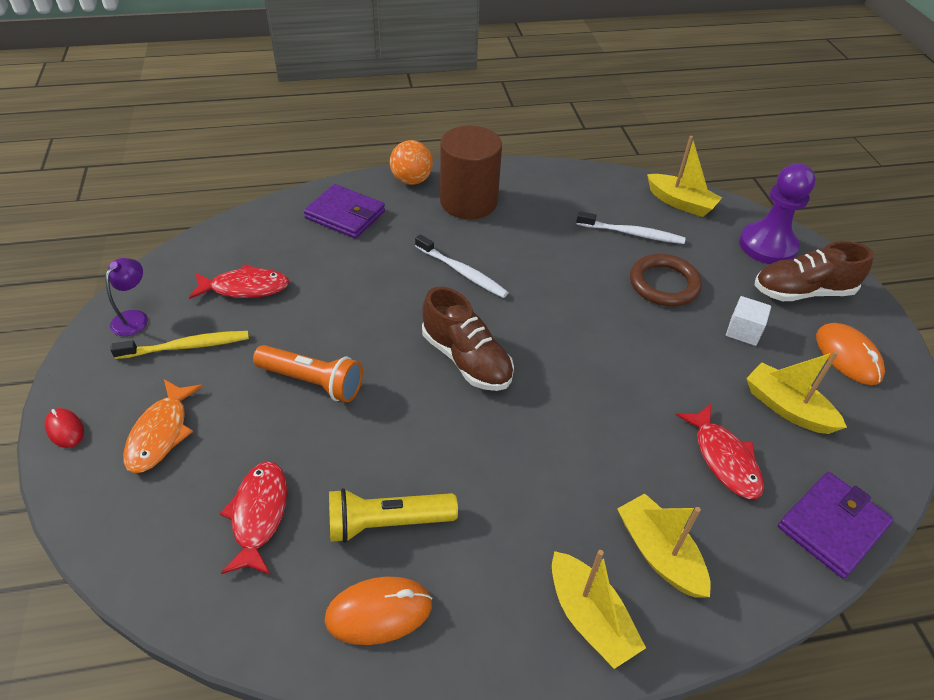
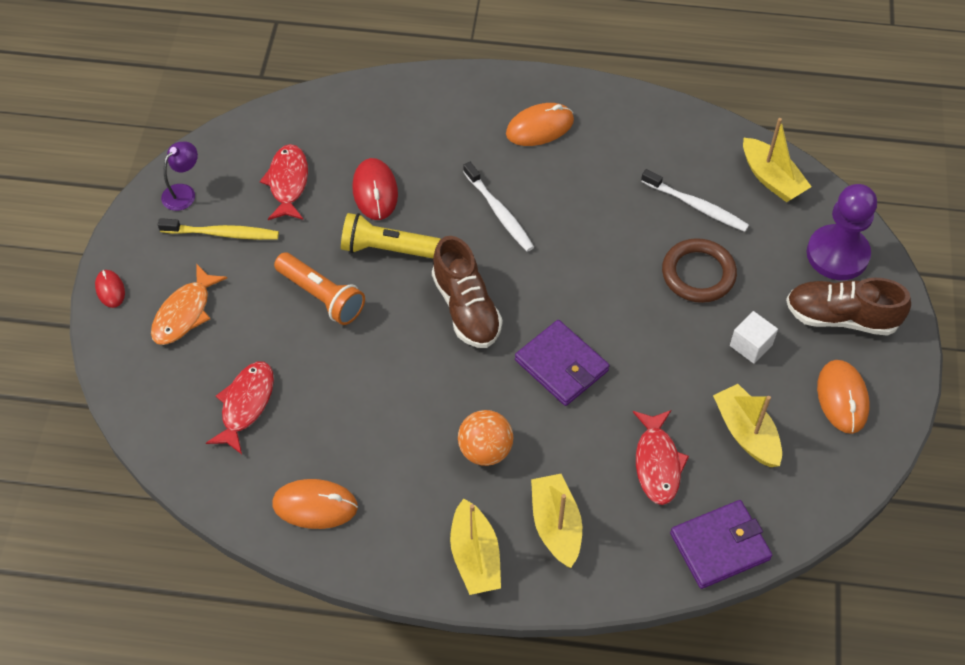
camera: 20 degrees right, 10 degrees up
red fish [189,264,289,299] -> red fish turned 105 degrees counterclockwise [260,144,308,220]
purple wallet [304,184,385,239] -> purple wallet moved to [515,320,609,406]
yellow flashlight [329,488,458,543] -> yellow flashlight moved to [341,213,440,258]
orange ball [390,140,433,185] -> orange ball moved to [458,410,513,466]
brown cylinder [440,125,502,219] -> orange mouse [506,103,574,146]
none -> red mouse [352,158,398,220]

